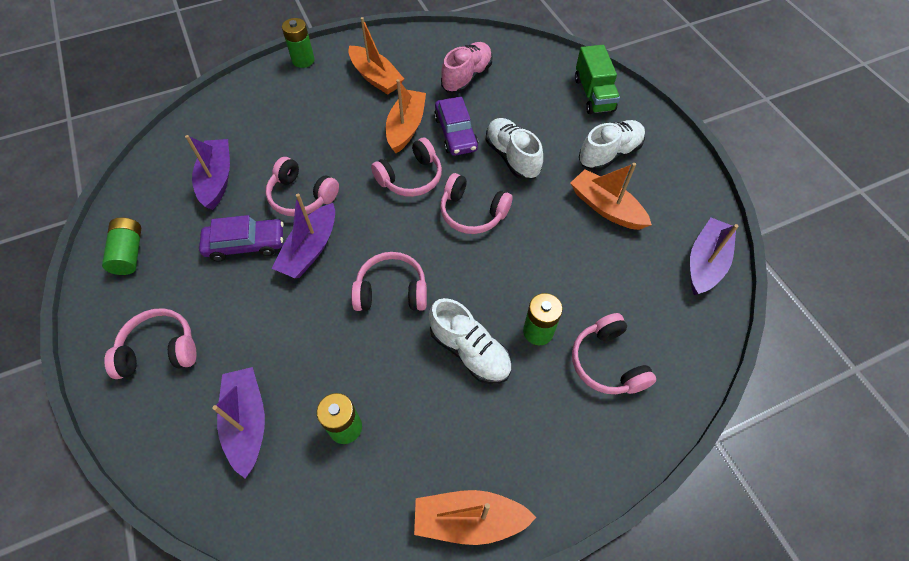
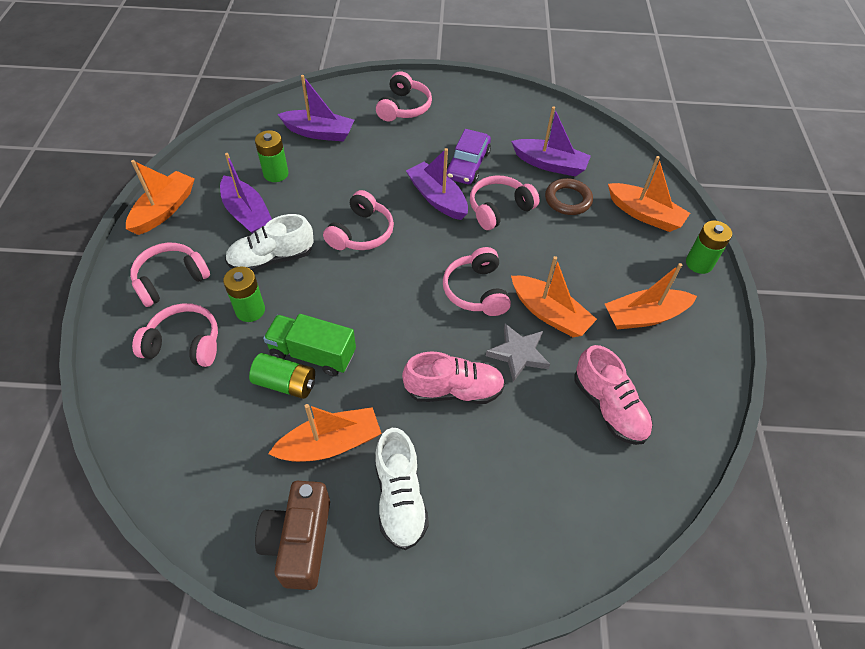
camera: 115 degrees right, 5 degrees down
green battery [102,218,141,275] -> green battery moved to [249,353,315,399]
purple car [434,97,478,156] -> grey star [486,324,550,382]
pink headphones [440,173,512,234] -> pink headphones moved to [130,243,210,307]
white shoe [485,118,543,180] -> pink shoe [402,351,505,404]
green truck [575,45,620,114] -> green truck moved to [263,314,356,376]
purple boat [690,218,739,295] -> purple boat moved to [220,153,272,234]
none -> brown camera [255,481,330,590]
none -> brown ring [545,178,593,215]
none -> orange boat [608,156,690,232]

